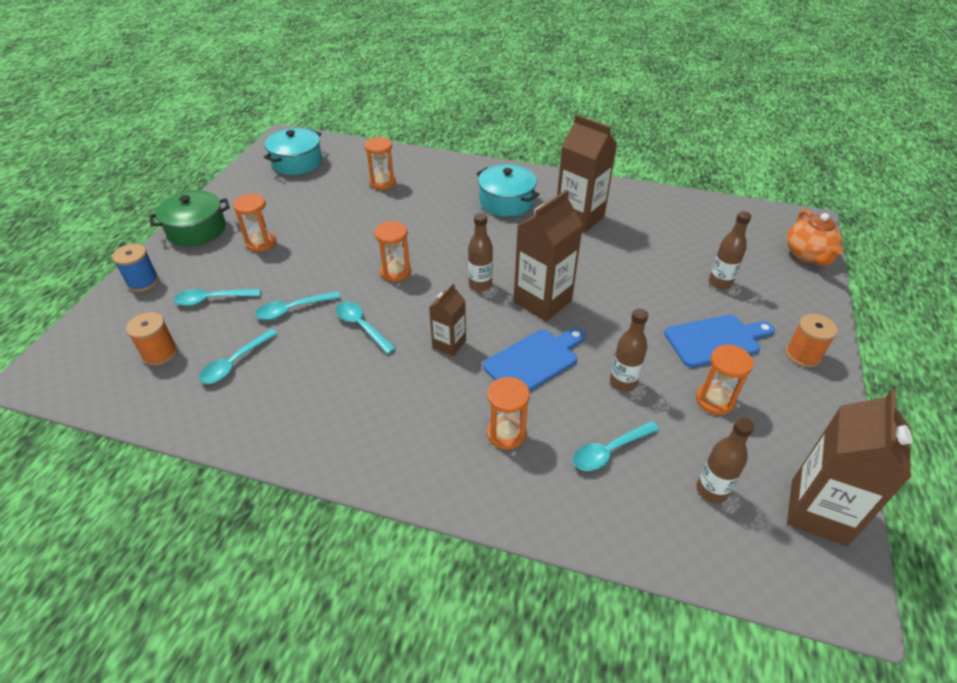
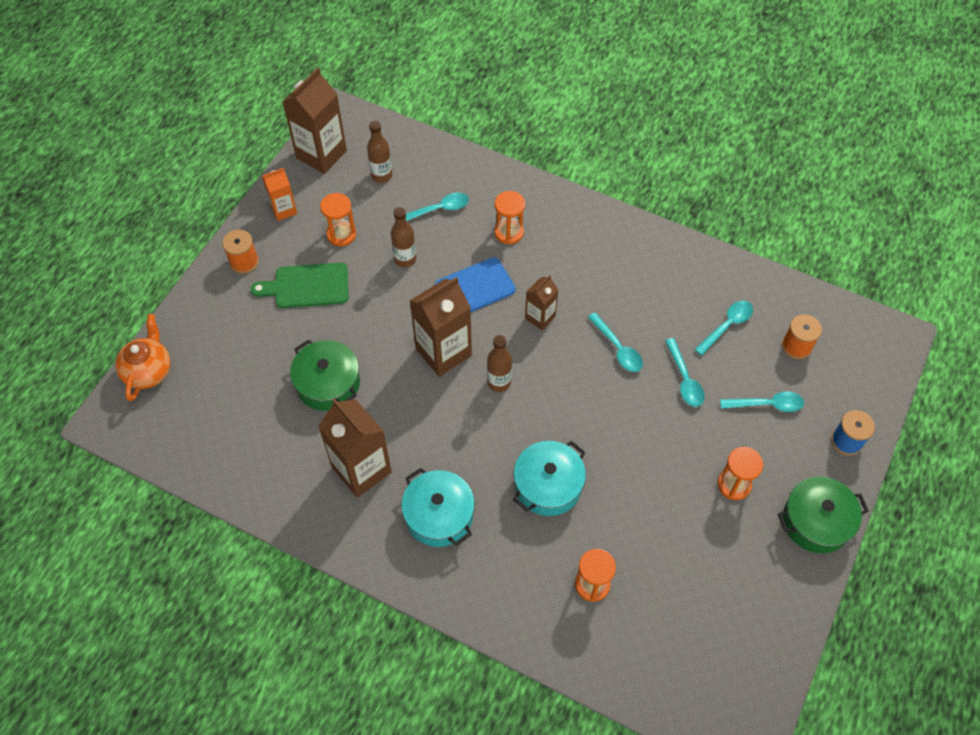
camera: 170 degrees left, 15 degrees up
turquoise spoon [255,291,341,320] -> turquoise spoon turned 90 degrees clockwise [665,338,705,407]
turquoise pot [264,128,322,175] -> turquoise pot moved to [513,441,586,516]
orange hourglass [374,221,411,282] -> none
blue cutting board [664,315,775,368] -> green cutting board [251,262,349,308]
brown bottle [709,211,751,290] -> none
none -> orange carton [262,168,297,221]
none -> green pot [290,339,360,411]

